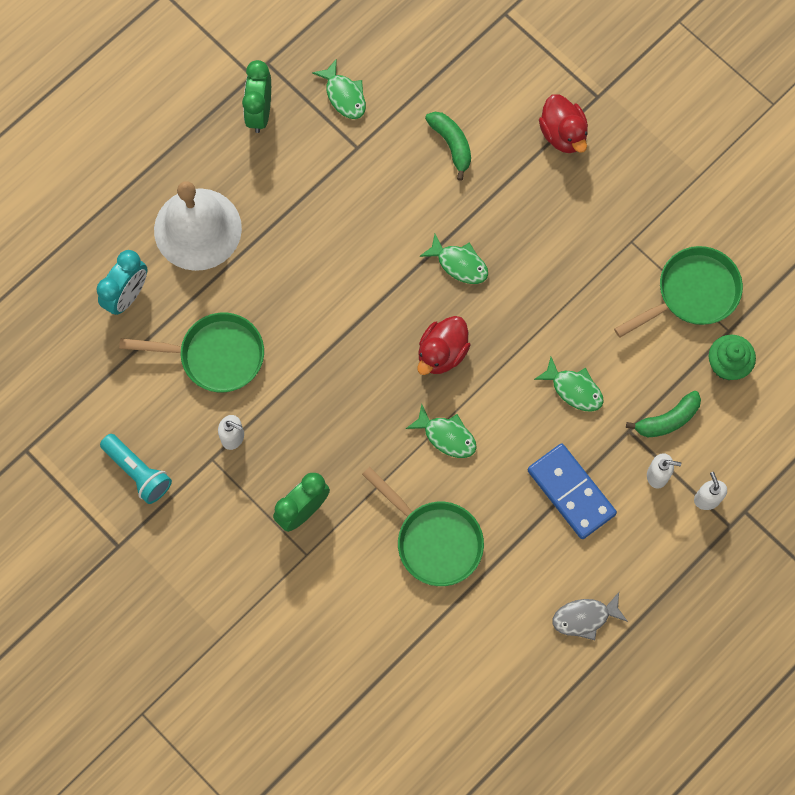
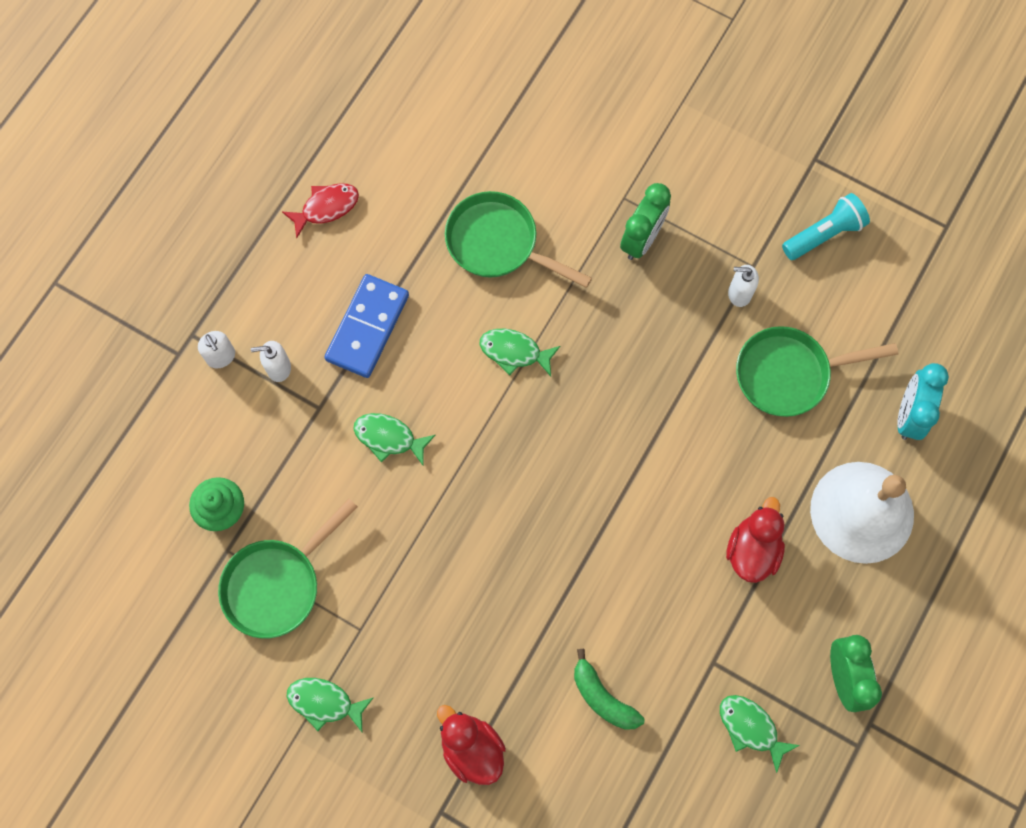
camera: 165 degrees right, 0 degrees up
turquoise flashlight [100,434,172,504] -> turquoise flashlight turned 120 degrees clockwise [782,193,870,260]
red duck [417,316,470,375] -> red duck moved to [726,497,785,583]
green fish [419,234,488,284] -> green fish moved to [286,678,374,732]
blue domino [528,444,617,539] -> blue domino turned 75 degrees clockwise [324,274,409,378]
grey fish [552,592,628,640] -> red fish [282,183,359,238]
green banana [626,391,701,437] -> none

